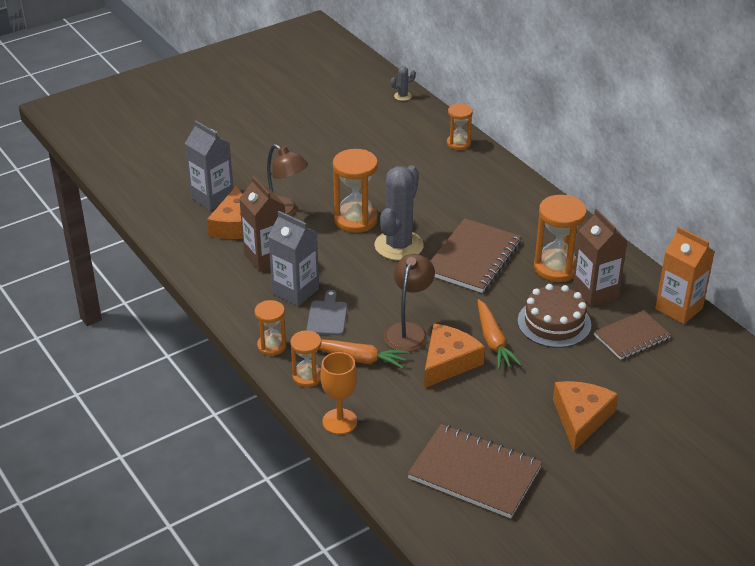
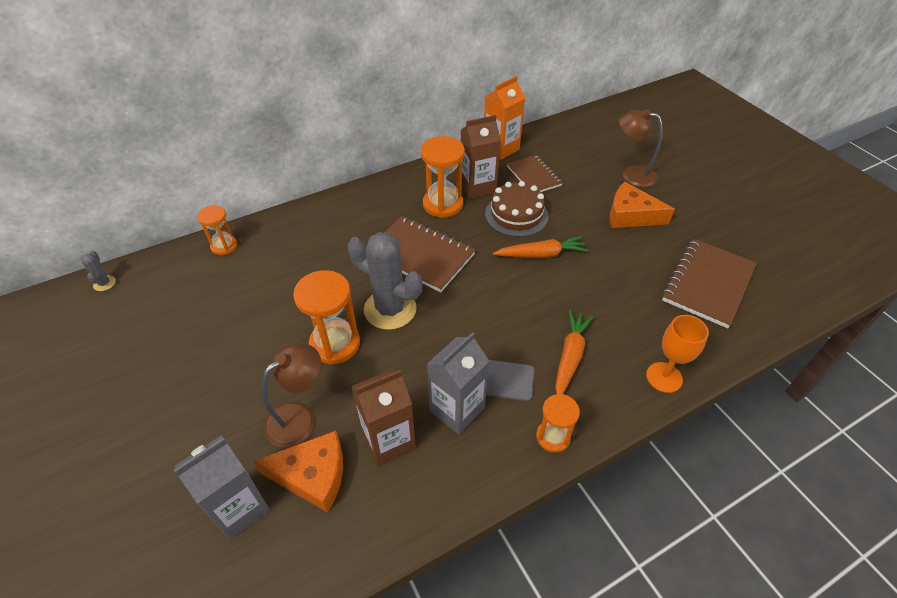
camera: 85 degrees left, 10 degrees up
orange hourglass [290,331,321,387] -> none
brown lamp [384,254,435,352] -> brown lamp moved to [619,109,663,187]
orange cheese [424,324,485,388] -> none

